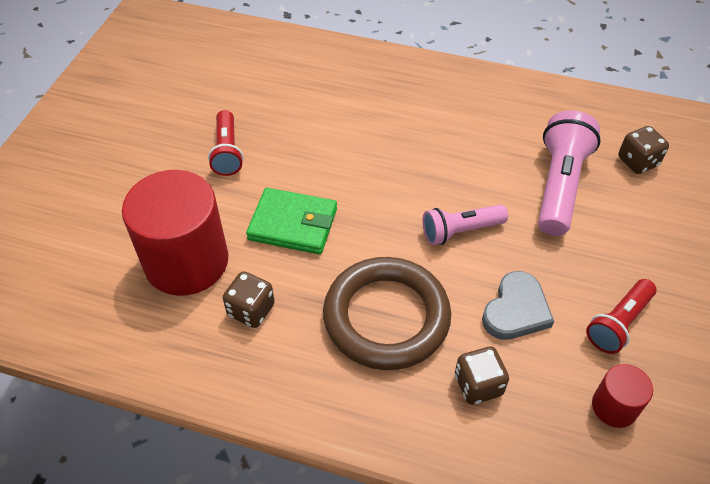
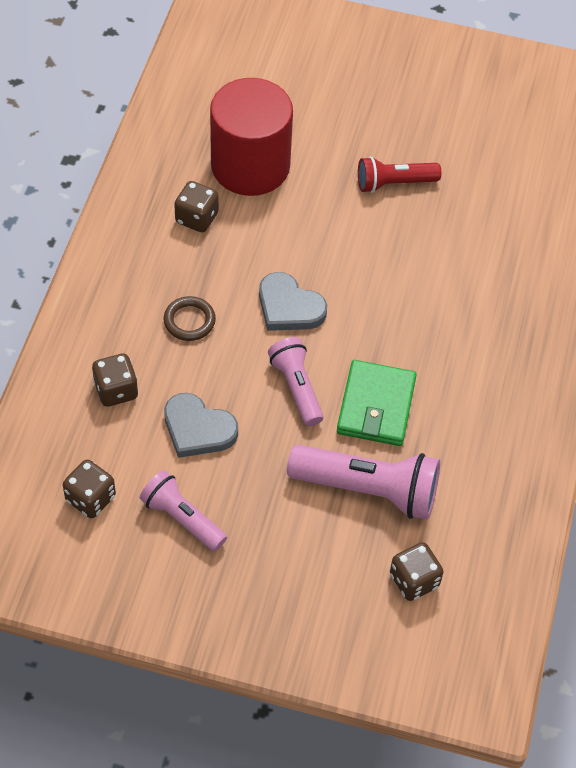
camera: 85 degrees right, 5 degrees up
green wallet [246,188,337,254] -> green wallet moved to [337,360,417,446]
brown ring [323,257,451,370] -> brown ring [164,296,216,341], size x0.43
red flashlight [586,279,656,354] -> pink flashlight [140,470,227,552]
red cylinder [592,364,653,428] -> brown dice [63,460,116,518]
none -> grey heart [259,272,327,331]

